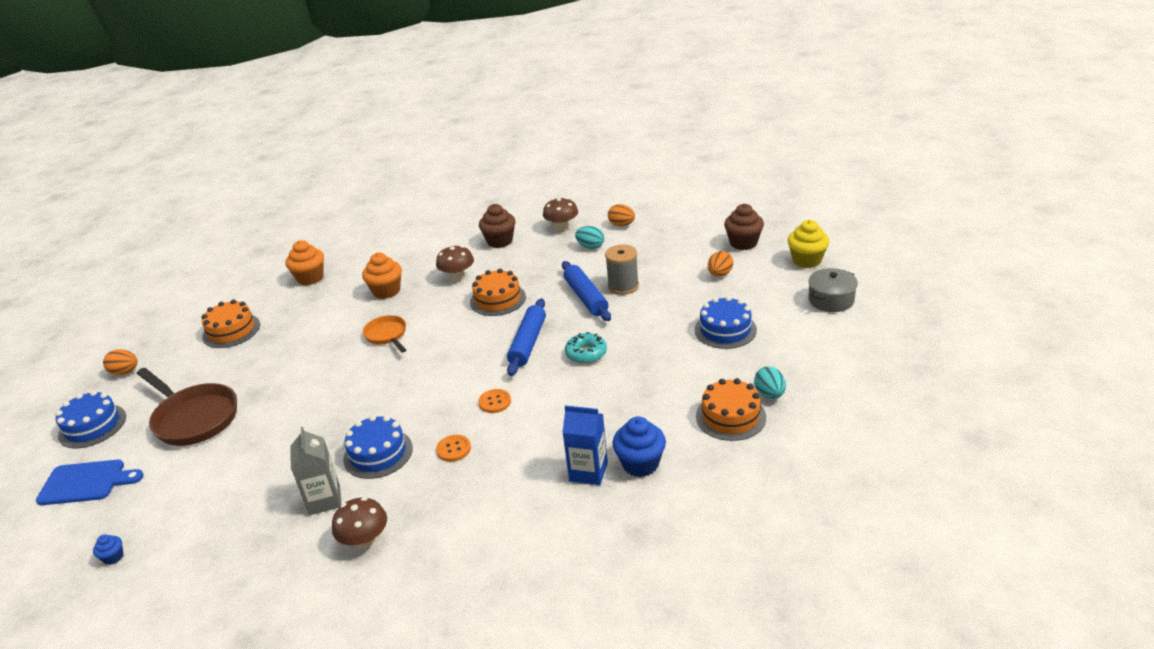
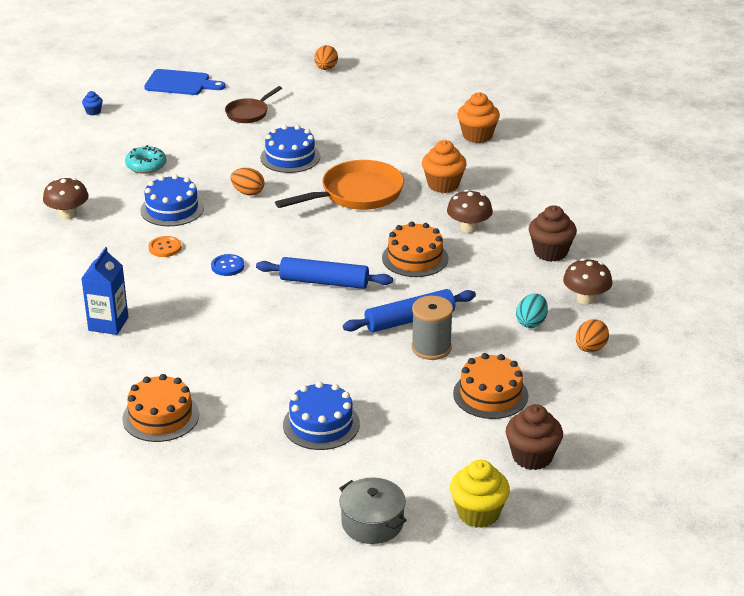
camera: 85 degrees right, 0 degrees up
blue cutting board [36,460,144,505] -> blue cutting board turned 75 degrees counterclockwise [144,69,226,95]
blue cake [55,390,126,449] -> blue cake moved to [260,125,320,173]
brown pan [137,368,237,446] -> brown pan [225,86,282,123], size x0.57
orange cake [202,299,260,348] -> orange cake moved to [453,353,528,419]
grey carton [290,427,341,515] -> none
orange pan [363,315,406,353] -> orange pan [275,160,404,210], size x1.76
orange button [478,389,511,413] -> blue button [211,254,244,276]
turquoise donut [565,332,607,364] -> turquoise donut moved to [125,145,166,174]
blue cupcake [612,417,666,477] -> none
orange egg [708,251,733,277] -> orange egg moved to [231,168,264,196]
turquoise egg [754,367,786,399] -> none

